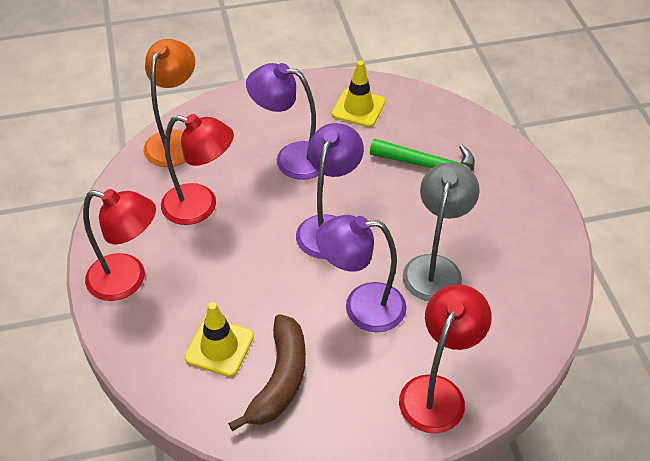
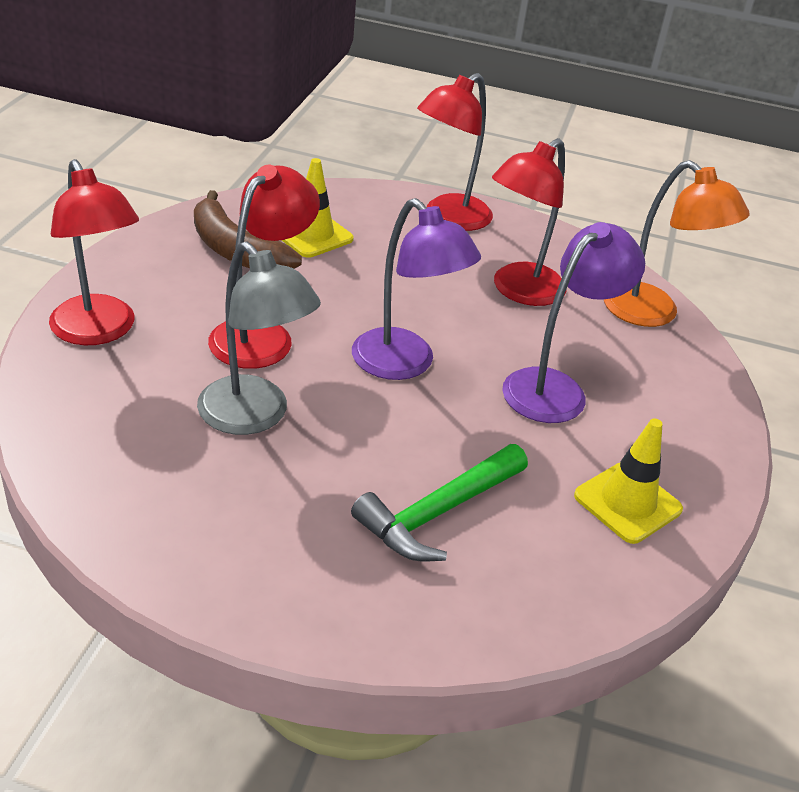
camera: 115 degrees right, 10 degrees down
purple lamp [316,215,407,332] -> red lamp [208,164,320,369]

